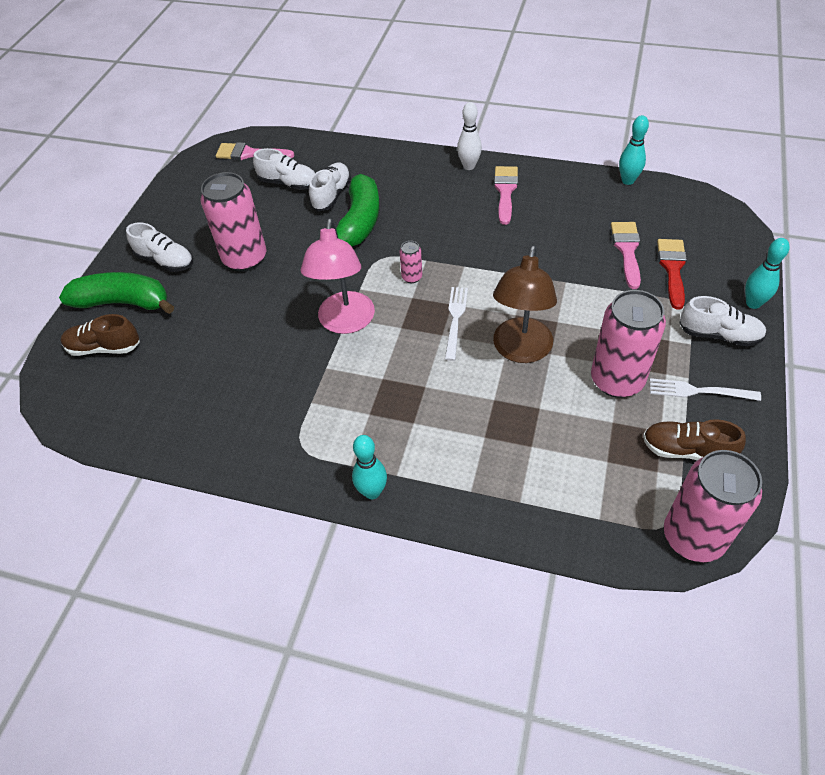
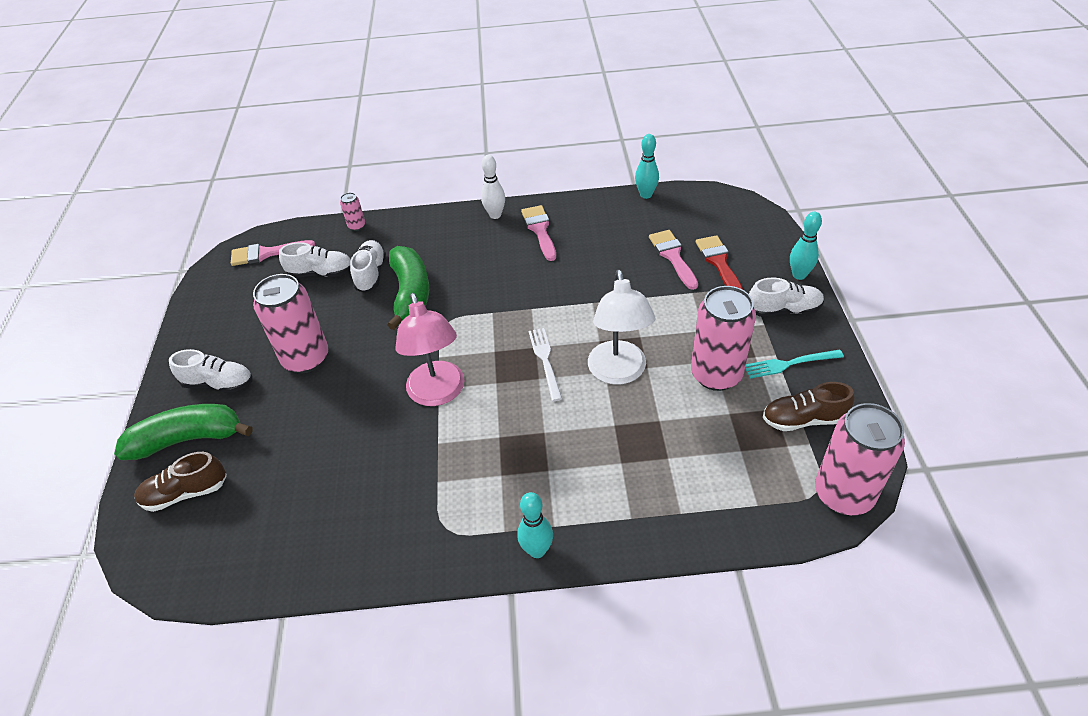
camera: 20 degrees left, 5 degrees down
pink can [399,241,422,283] -> pink can moved to [340,192,365,231]
brown lamp [493,245,557,363] -> white lamp [588,269,655,384]
white fork [650,378,761,401] -> turquoise fork [745,350,844,378]

